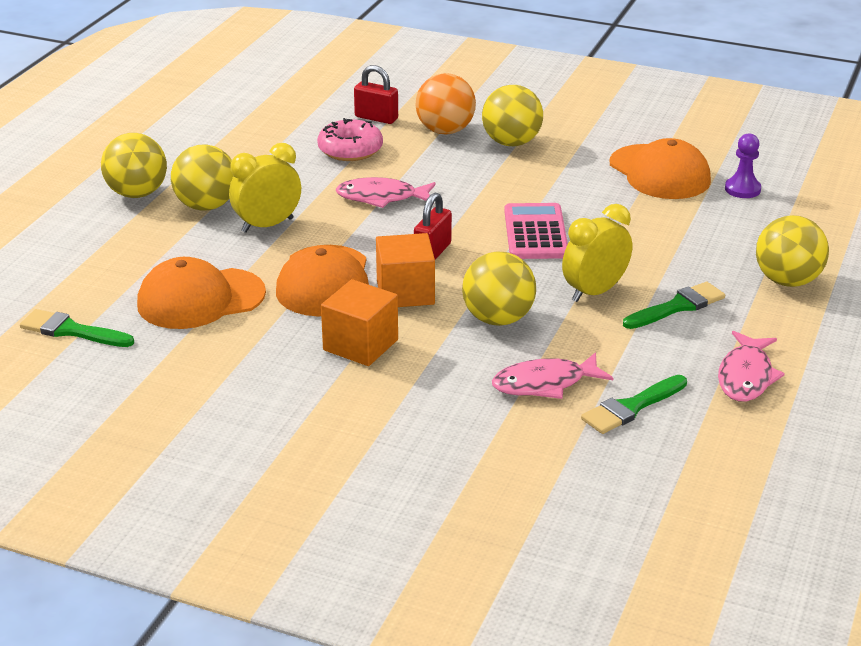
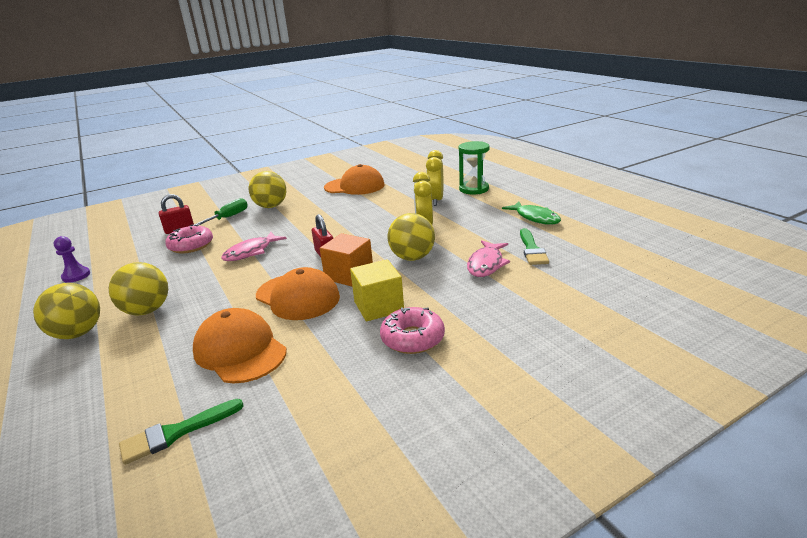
camera: 50 degrees left, 5 degrees down
orange cap [137,257,266,329] -> orange cap turned 120 degrees clockwise [193,308,287,383]
yellow clock [229,143,301,233] -> yellow clock moved to [426,150,443,206]
orange cube [321,279,398,366] -> yellow cube [350,259,404,321]
orange ball [416,73,476,134] -> green screwdriver [193,198,248,226]
pink calculator [504,203,568,259] -> none
green brush [623,282,725,329] -> none
pink fish [718,331,785,402] -> green fish [502,201,561,224]
purple pawn [725,133,761,198] -> purple pawn moved to [54,236,90,283]
yellow ball [756,215,829,287] -> green hourglass [459,141,490,194]
none -> pink donut [380,307,445,354]

